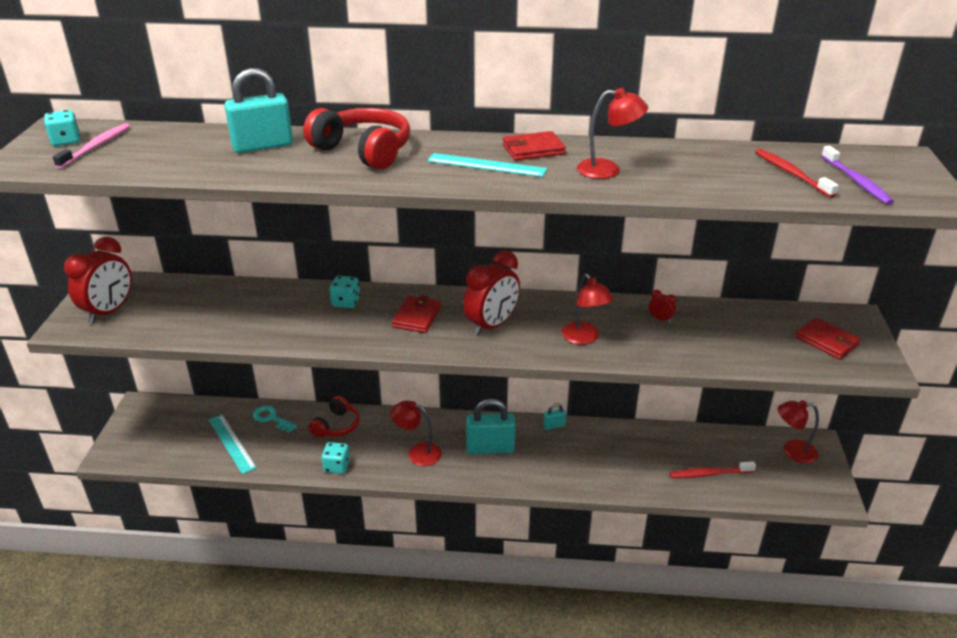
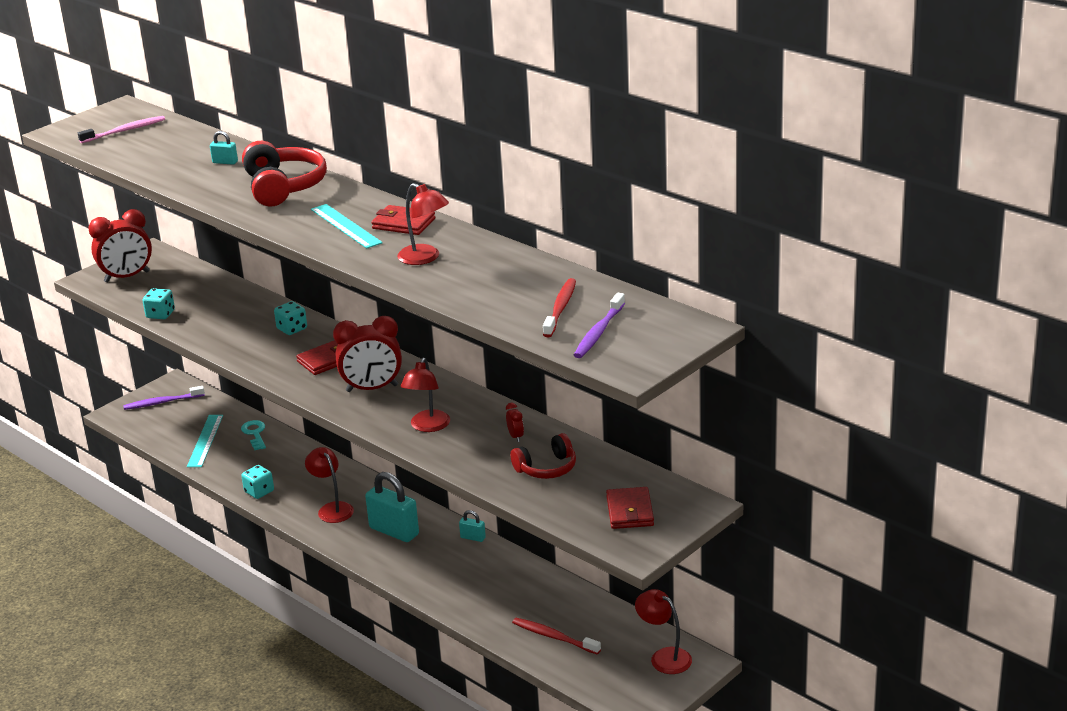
camera: 40 degrees right, 5 degrees down
turquoise dice [44,110,80,146] -> turquoise dice moved to [143,288,175,319]
turquoise padlock [224,68,293,153] -> turquoise padlock [210,131,238,165], size x0.47
red headphones [309,396,360,438] -> red headphones moved to [510,433,576,479]
none -> purple toothbrush [123,386,205,410]

